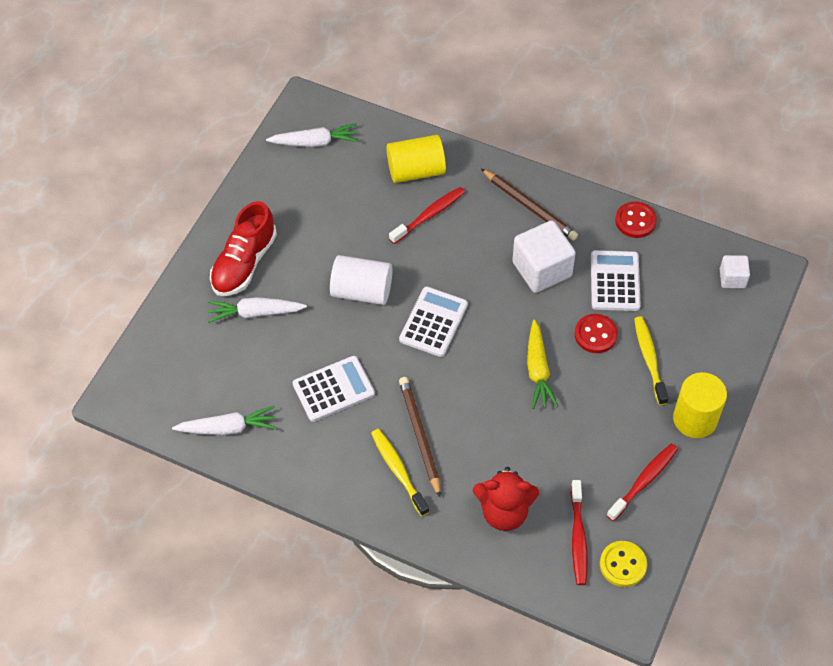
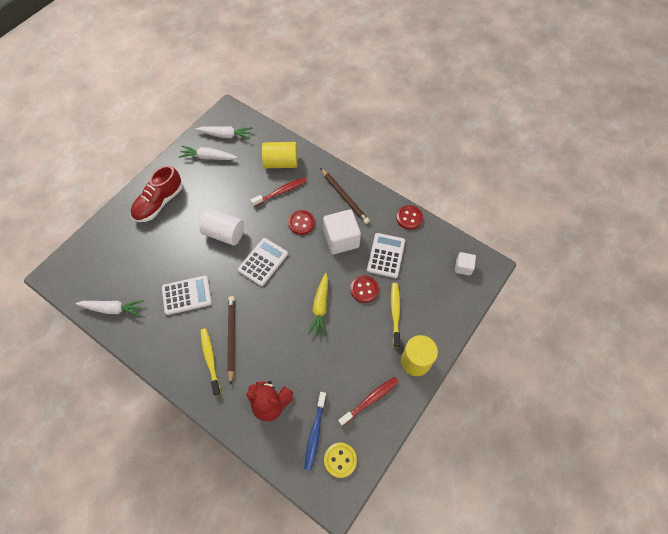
camera: 10 degrees right, 5 degrees up
white carrot [208,297,307,323] -> white carrot moved to [179,146,237,160]
red toothbrush [571,480,588,585] -> blue toothbrush [304,392,326,470]
none -> red button [288,210,315,235]

